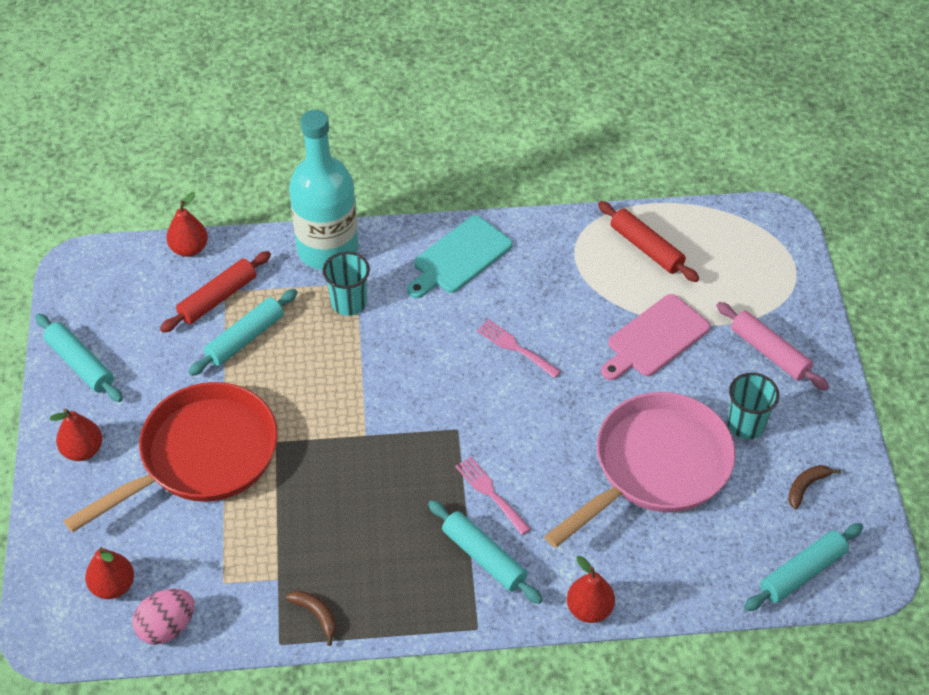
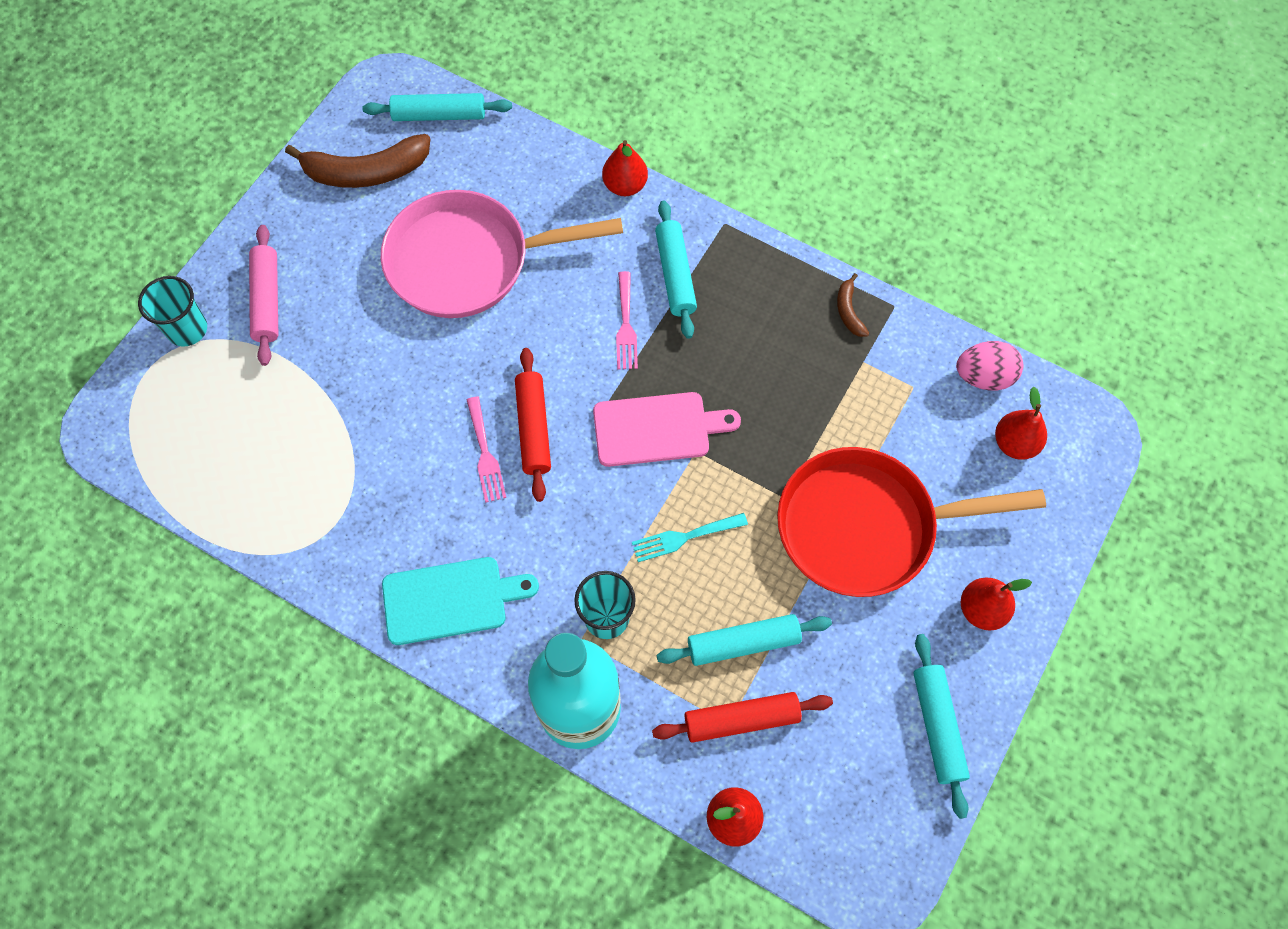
camera: 145 degrees left, 15 degrees up
red rolling pin [598,201,699,282] -> red rolling pin moved to [515,348,551,502]
pink cutting board [601,294,711,380] -> pink cutting board moved to [593,392,741,467]
turquoise cup [728,373,779,439] -> turquoise cup moved to [138,276,207,347]
brown banana [788,465,841,509] -> brown banana [285,134,430,188], size x2.12
none -> turquoise fork [632,513,748,562]

